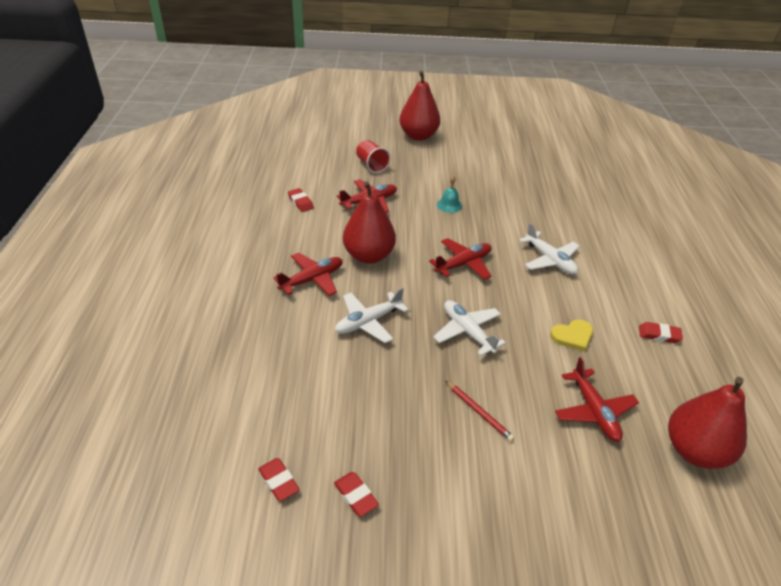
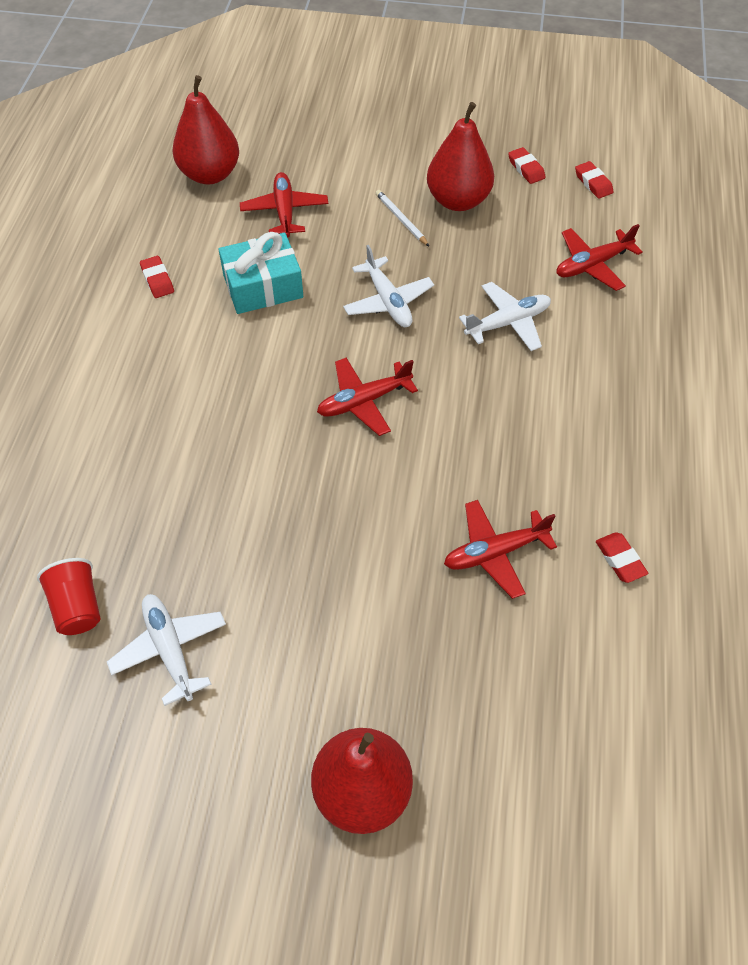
camera: 170 degrees left, 15 degrees up
red plane [273,253,343,296] -> red plane moved to [557,224,643,291]
red pear [343,182,396,264] -> red pear moved to [427,102,494,211]
red cup [356,140,391,173] -> red cup moved to [37,558,100,635]
turquoise bell [437,175,462,213] -> none
red pencil [446,381,515,442] -> white pencil [376,190,429,246]
white plane [519,223,579,274] -> white plane moved to [107,594,226,706]
yellow heart [550,319,593,351] -> turquoise gift [219,232,303,314]
red eraser [639,322,683,343] -> red eraser turned 45 degrees clockwise [140,256,174,298]

